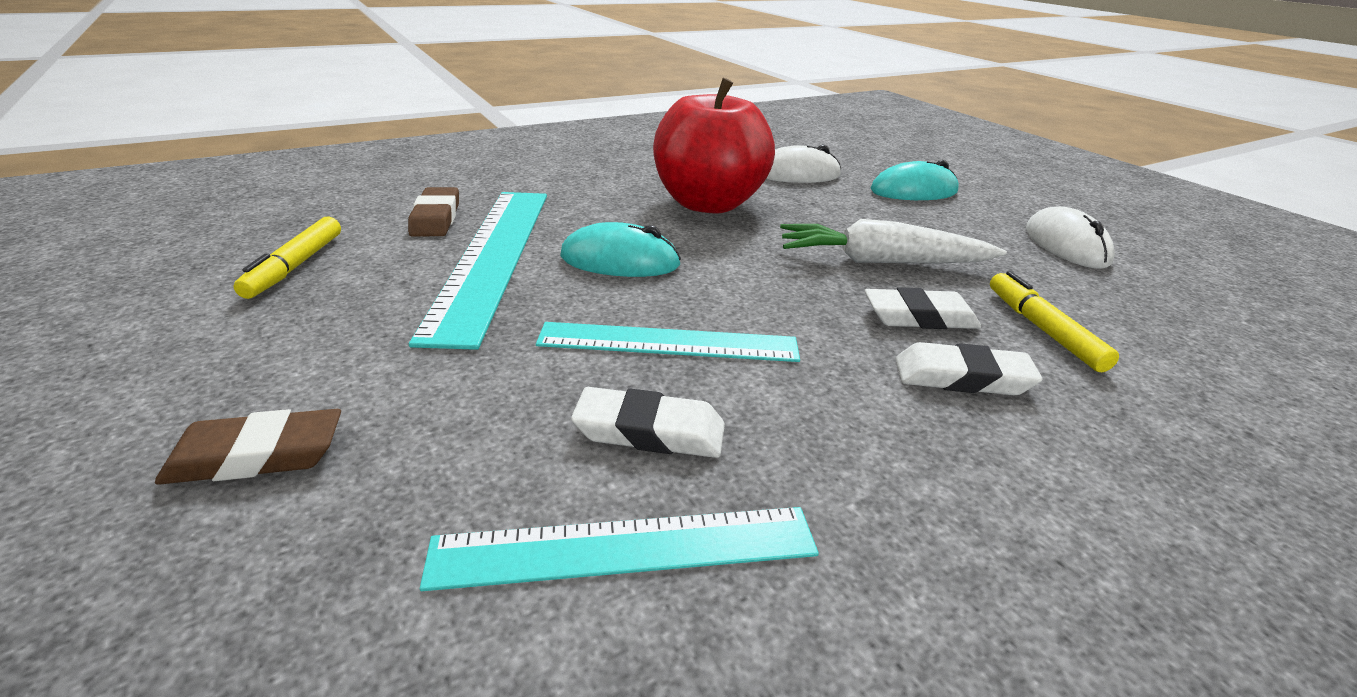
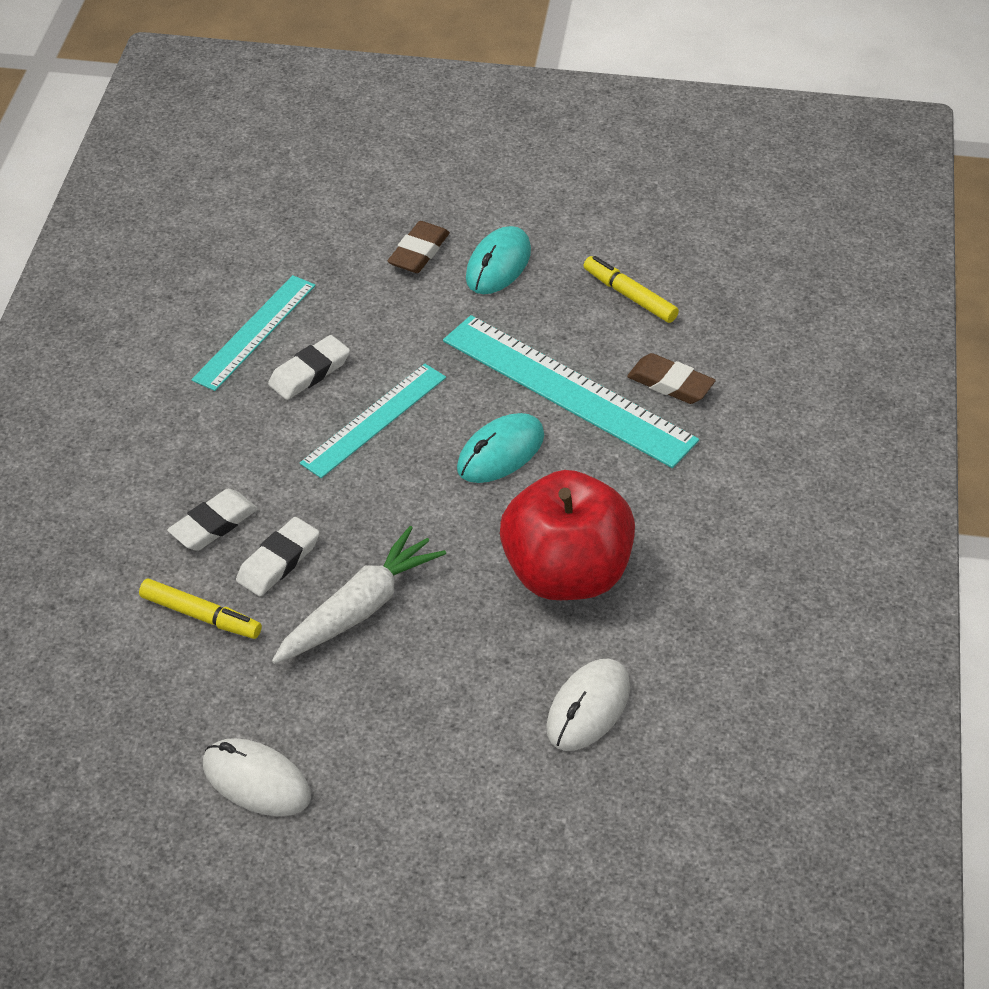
camera: 130 degrees right, 15 degrees up
turquoise mouse [871,160,959,200] -> turquoise mouse moved to [466,226,531,294]

